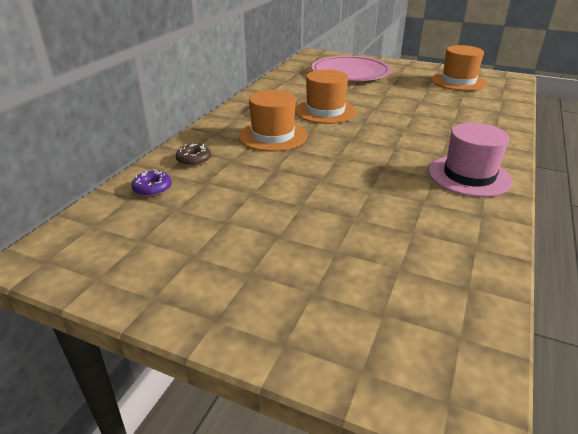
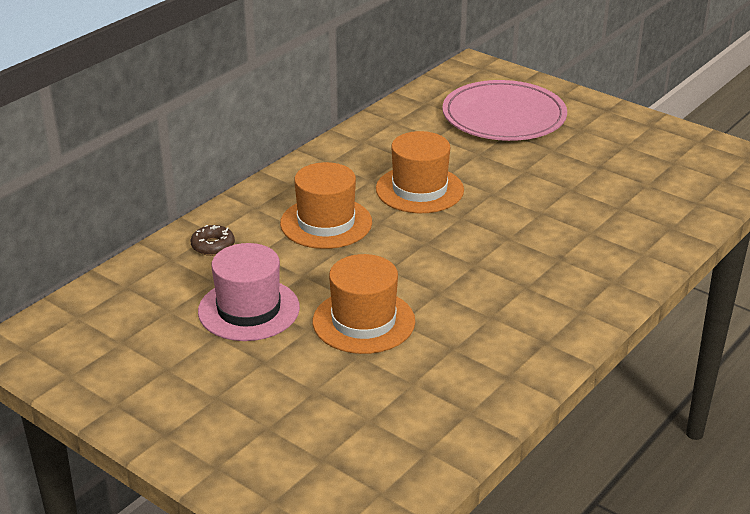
camera: 15 degrees right, 0 degrees up
purple donut [131,170,172,197] -> none
pink hat [429,123,513,197] -> pink hat moved to [198,243,300,341]
orange hat [431,45,487,91] -> orange hat moved to [313,254,415,354]

